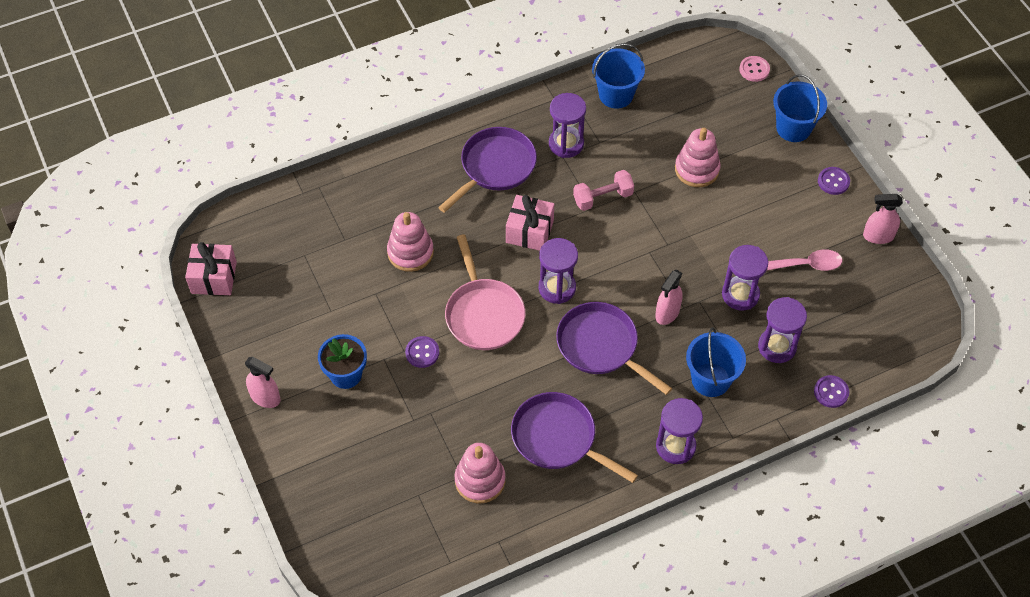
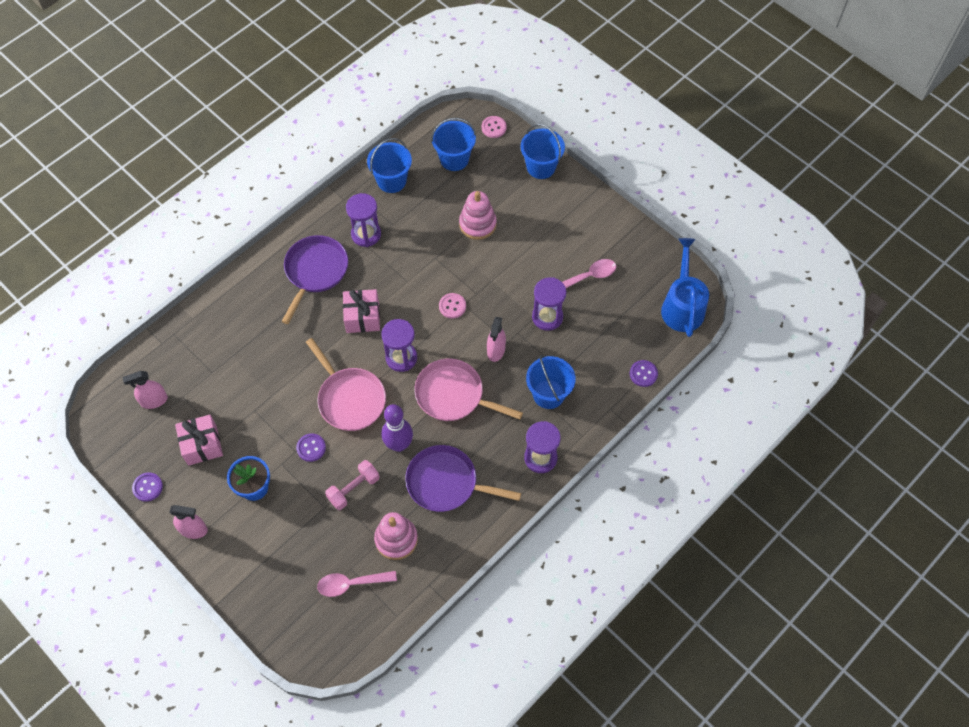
camera: 20 degrees left, 5 degrees up
pink gift [185,242,237,295] -> pink gift moved to [175,415,223,466]
pink stacking toy [387,212,434,272] -> none
purple pan [556,302,672,395] -> pink pan [414,359,523,421]
pink dumbbell [573,170,634,211] -> pink dumbbell moved to [325,460,379,510]
purple hourglass [758,297,807,363] -> none
purple button [818,167,850,195] -> purple button moved to [132,472,163,502]
pink spray bottle [863,194,903,244] -> pink spray bottle moved to [123,371,168,409]
none -> pink spoon [317,571,397,597]
none -> purple bowling pin [382,404,413,452]
none -> blue bucket [431,118,476,171]
none -> pink button [439,293,466,318]
none -> blue watering can [661,238,709,337]

